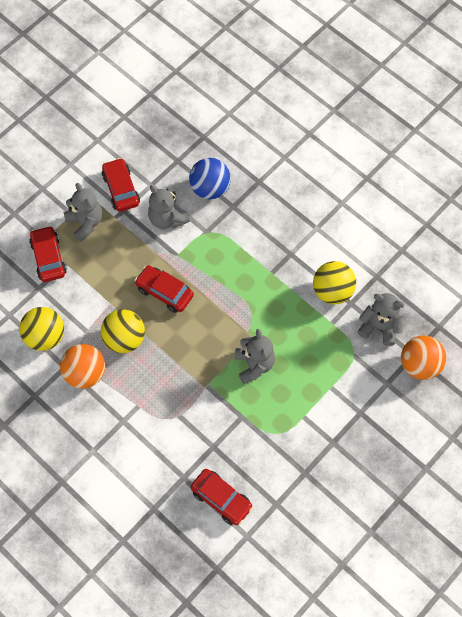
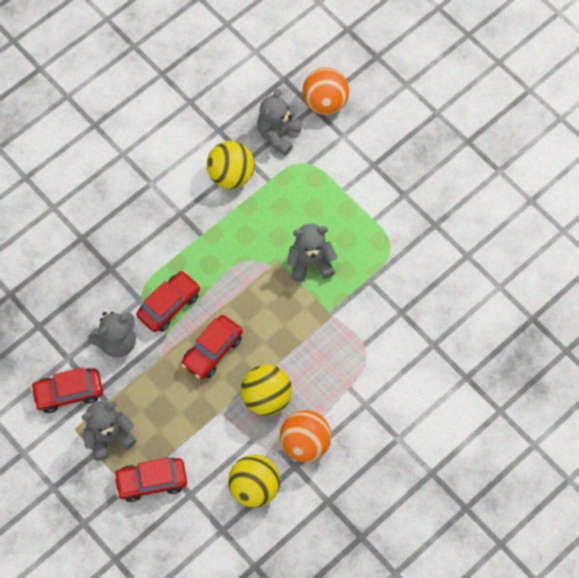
camera: 85 degrees left, 0 degrees up
blue ball [189,158,231,199] -> none
red car [191,469,253,525] -> red car moved to [136,271,200,332]

